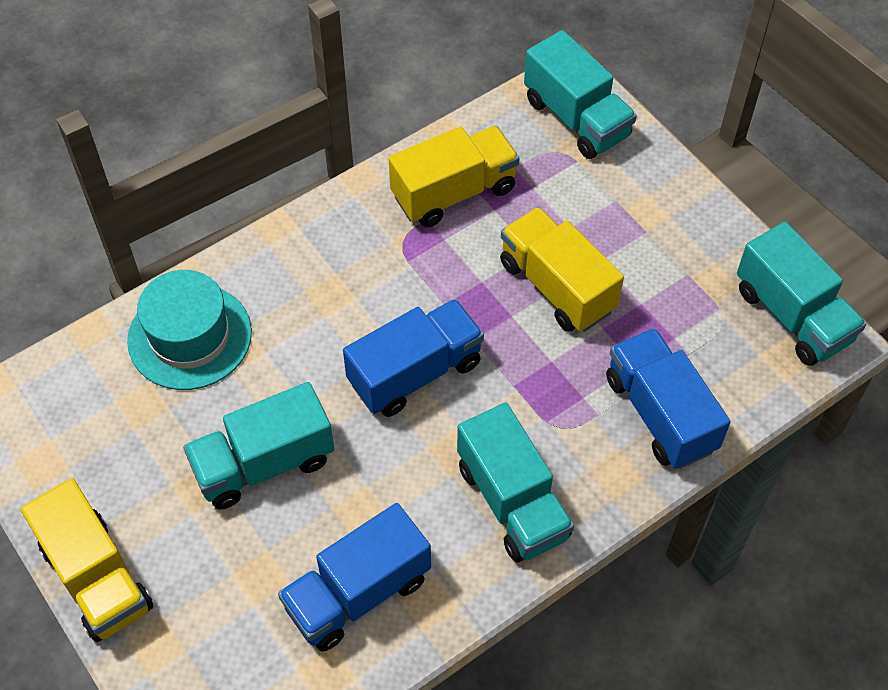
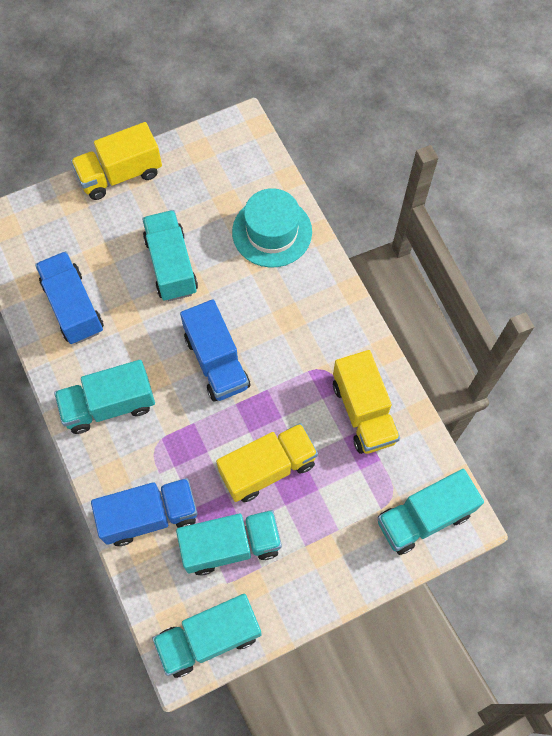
camera: 100 degrees right, 10 degrees up
none -> turquoise truck [176,510,282,576]

